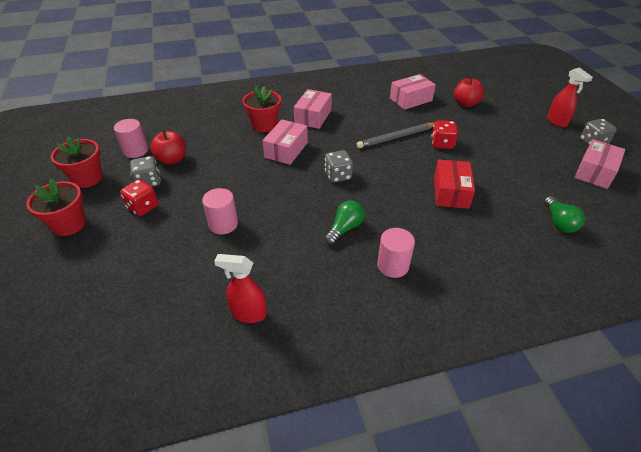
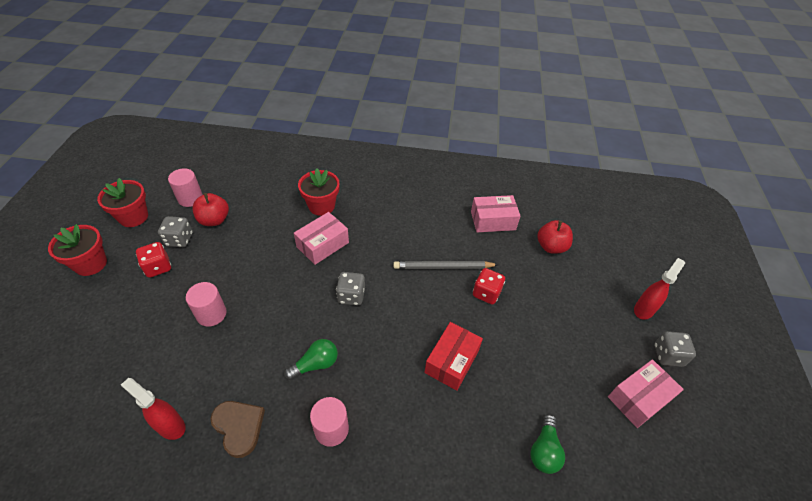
camera: 20 degrees right, 5 degrees up
pink box [294,89,332,129] -> none
red spray bottle [547,67,593,127] -> red spray bottle turned 135 degrees counterclockwise [634,258,685,320]
none -> brown heart [210,401,265,458]

